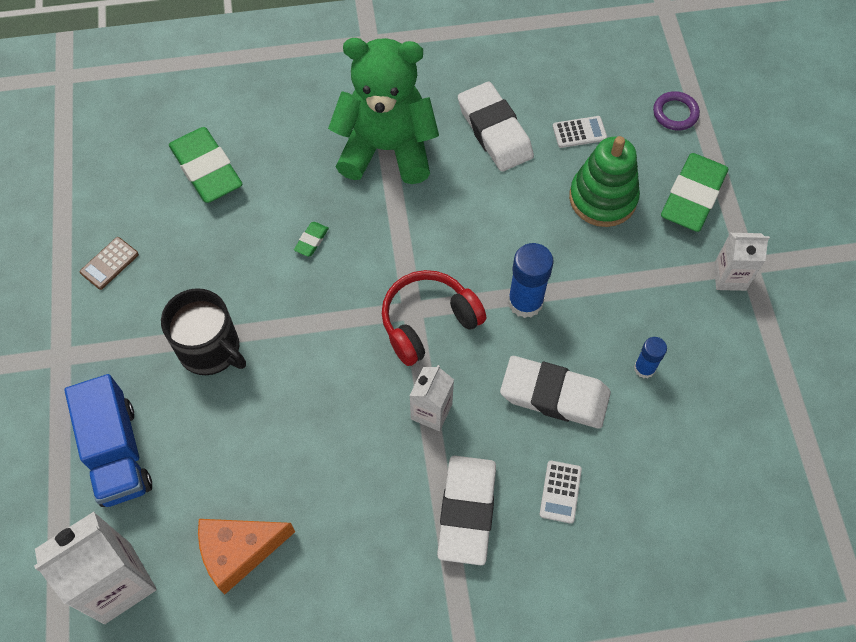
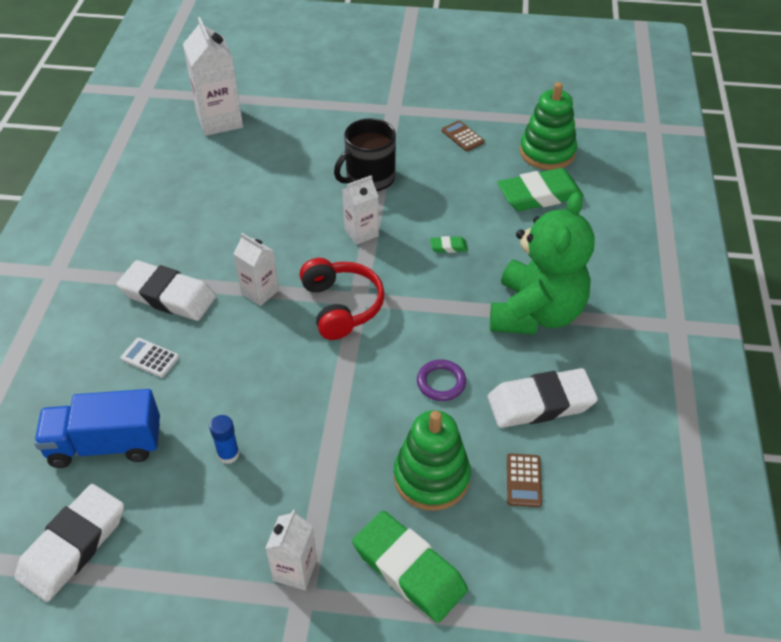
camera: 105 degrees right, 15 degrees down
blue truck [64,374,152,507] -> blue truck moved to [34,389,160,468]
orange cheese [198,519,295,594] -> none
green eraser [294,222,329,257] -> green eraser turned 45 degrees counterclockwise [430,236,468,253]
white eraser [500,356,611,429] -> white eraser moved to [14,484,124,602]
blue glue stick [508,243,554,318] -> none
white calculator [553,116,607,148] -> brown calculator [507,453,542,507]
purple ring [653,91,700,131] -> purple ring moved to [417,359,466,401]
none -> white carton [342,175,379,245]
none -> green stacking toy [520,82,577,170]

